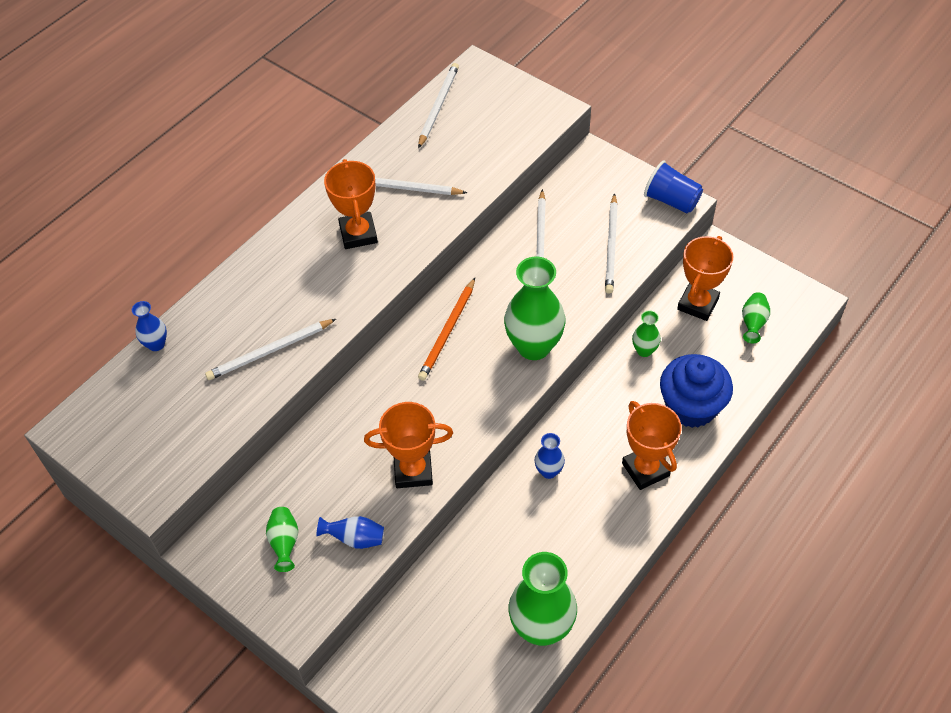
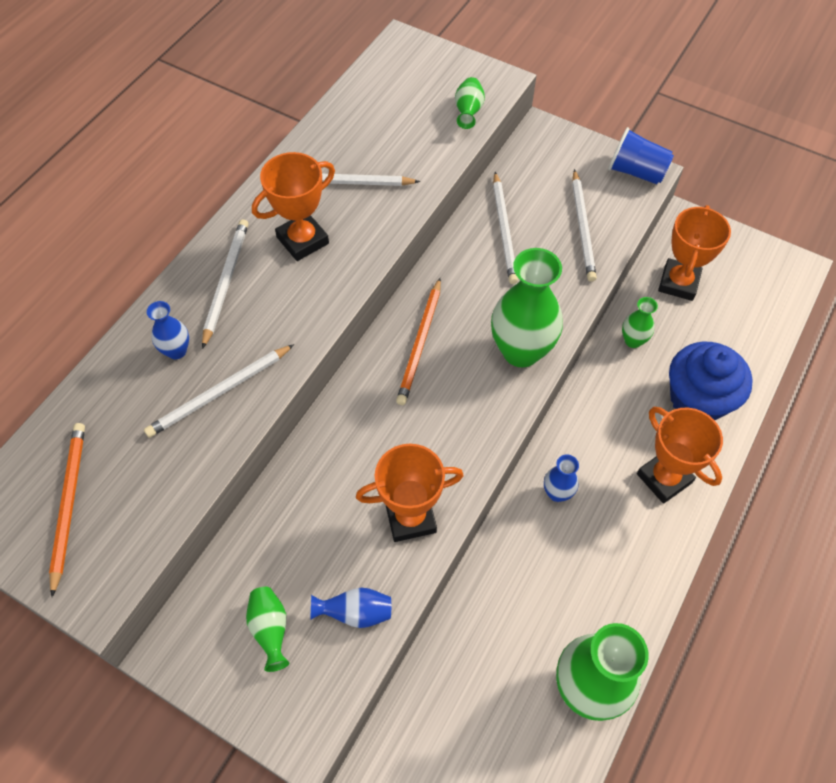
camera: 10 degrees left, 5 degrees up
blue vase [132,301,167,351] -> blue vase moved to [147,301,189,359]
orange trophy [324,159,378,249] -> orange trophy turned 75 degrees clockwise [252,152,335,261]
white pencil [418,63,459,148] -> white pencil moved to [202,219,248,349]
green vase [742,292,770,343] -> green vase moved to [455,77,485,129]
none -> orange pencil [49,423,85,597]

